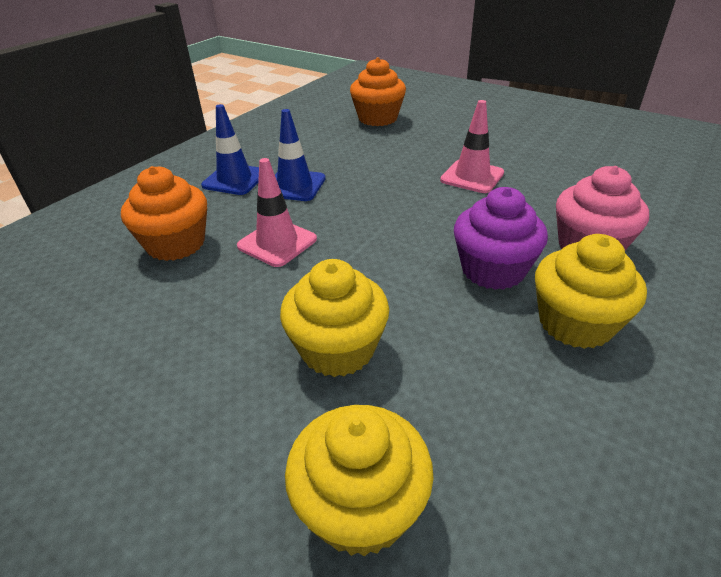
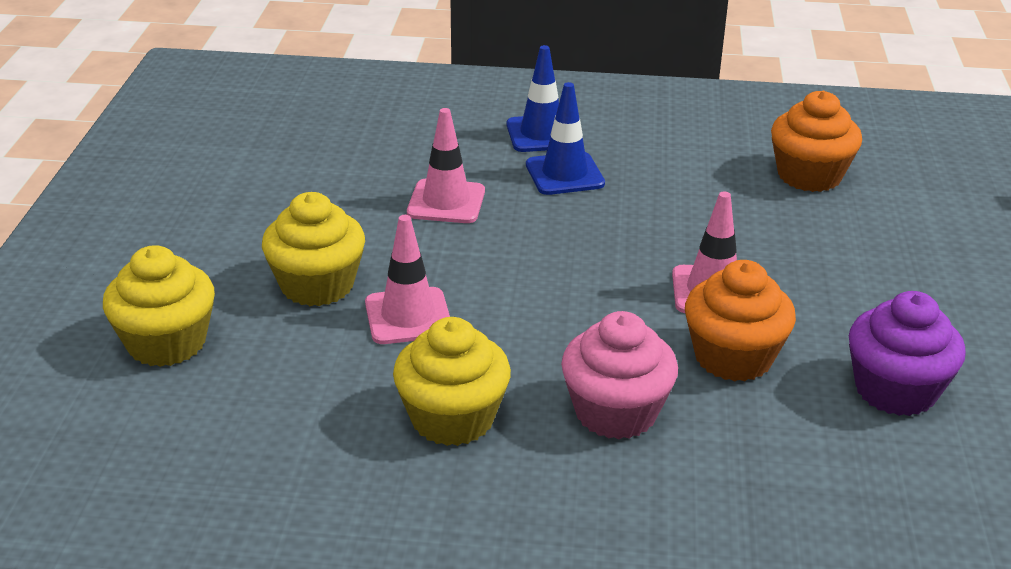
camera: 60 degrees right, 5 degrees down
orange cupcake [121,166,207,261] -> orange cupcake moved to [685,260,796,381]
purple cupcake [454,187,548,290] -> purple cupcake moved to [849,291,966,416]
none -> pink traffic cone [365,215,450,344]

